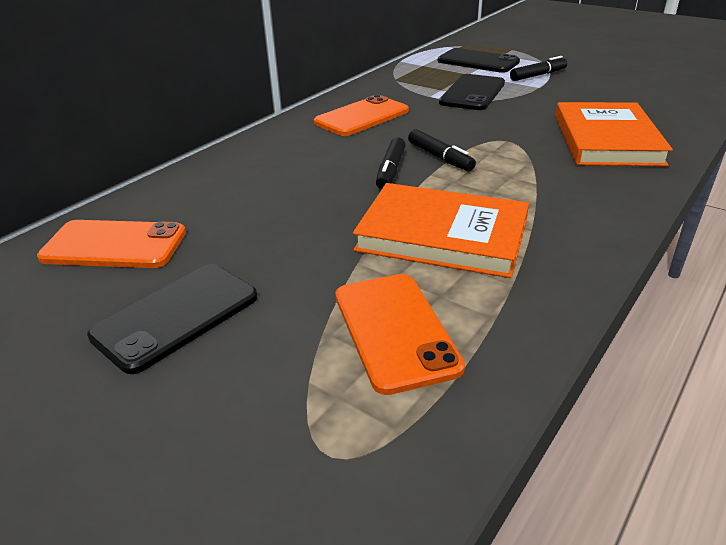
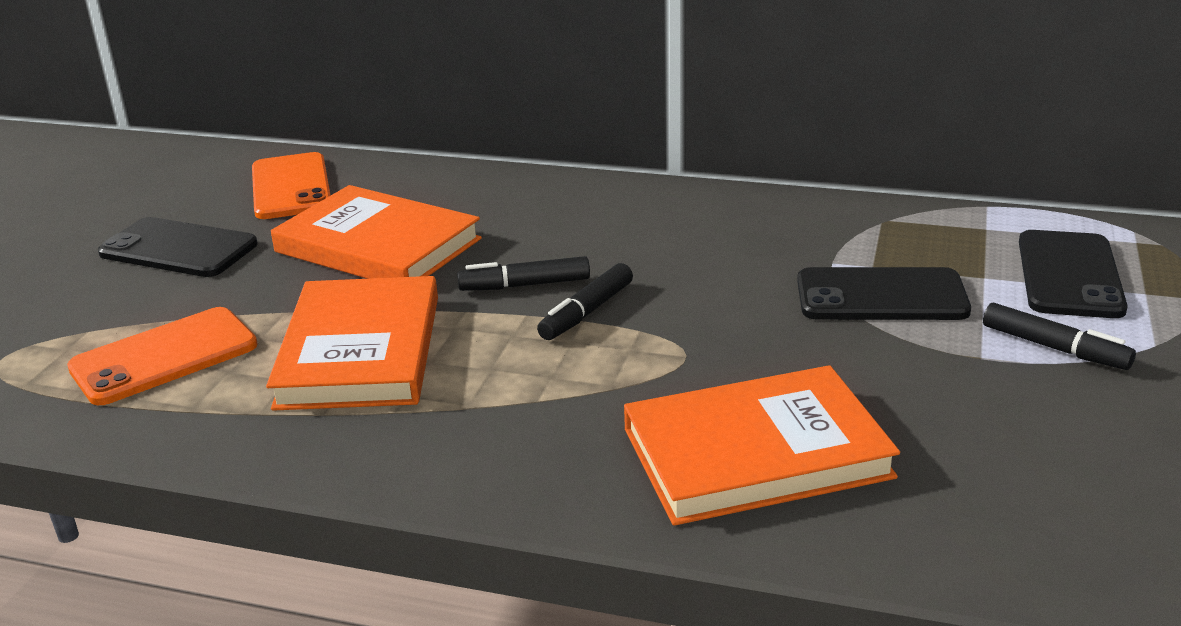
camera: 70 degrees right, 5 degrees down
orange phone [314,95,409,136] -> none
none -> orange book [271,185,482,279]

